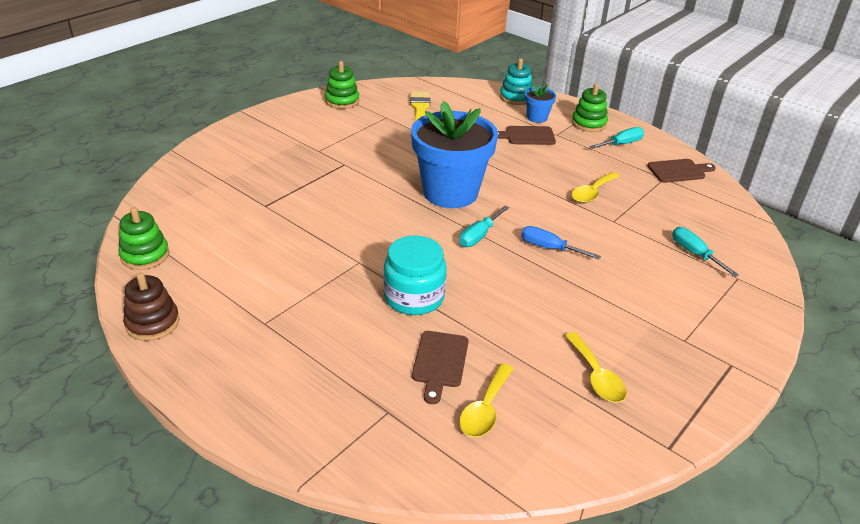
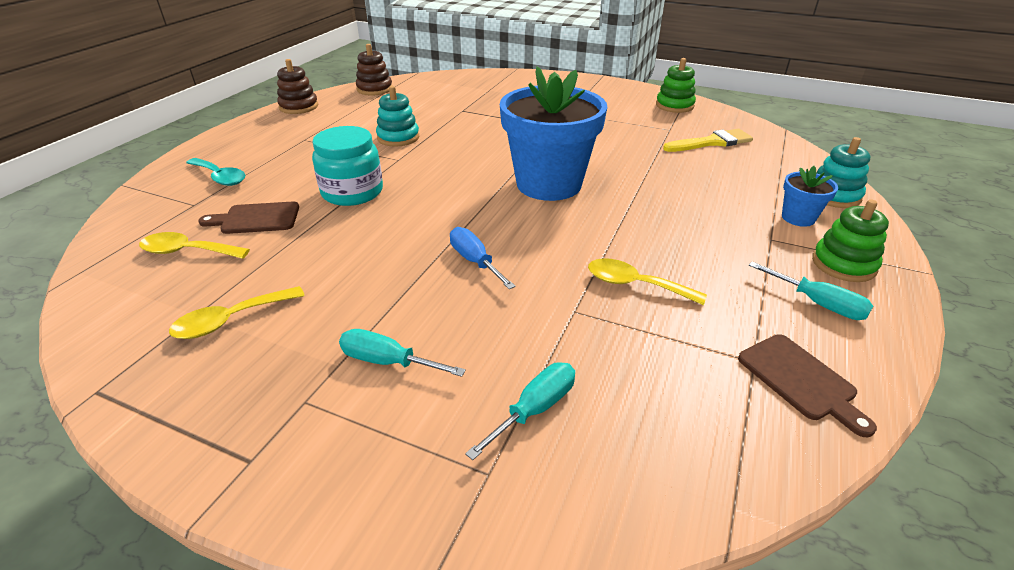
camera: 75 degrees right, 0 degrees up
green stacking toy [118,207,169,270] -> brown stacking toy [356,44,392,96]
turquoise screwdriver [459,206,509,247] -> turquoise screwdriver moved to [339,329,466,377]
brown cutting board [497,126,556,145] -> none
blue screwdriver [521,226,601,259] -> blue screwdriver turned 45 degrees counterclockwise [450,227,516,289]
none -> turquoise spoon [186,158,245,186]
none -> turquoise stacking toy [376,86,419,146]

